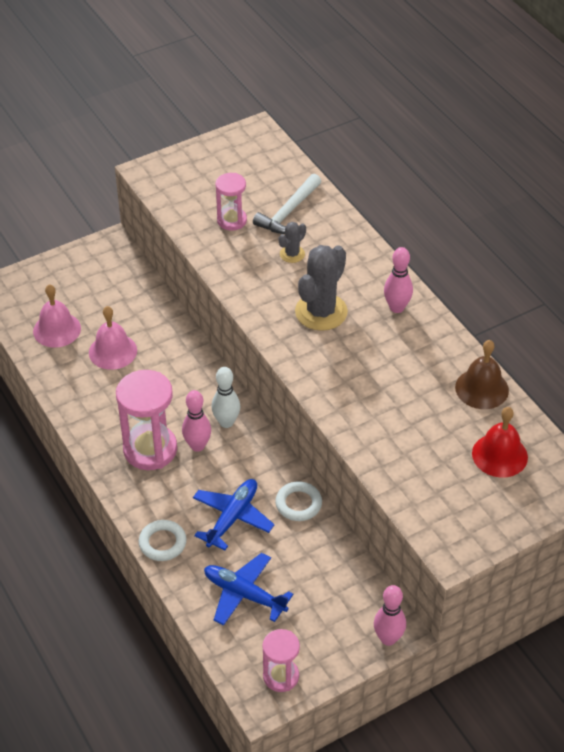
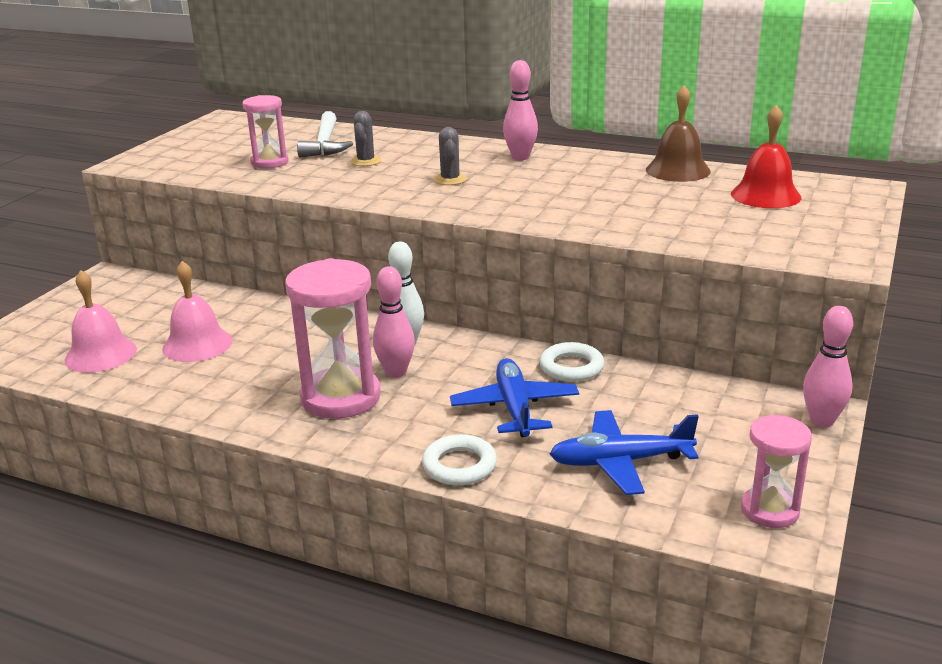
camera: 35 degrees left, 20 degrees down
grey cactus [295,245,348,331] -> grey cactus [434,127,467,185], size x0.50

